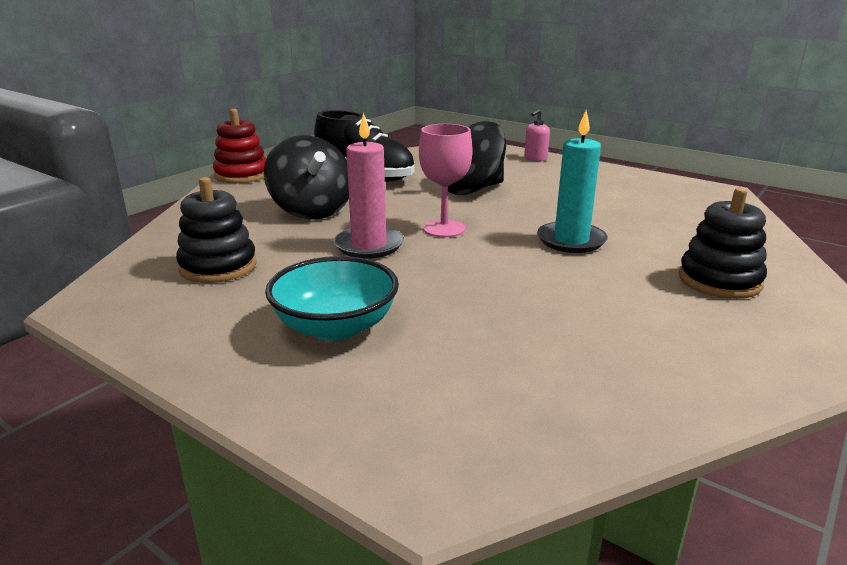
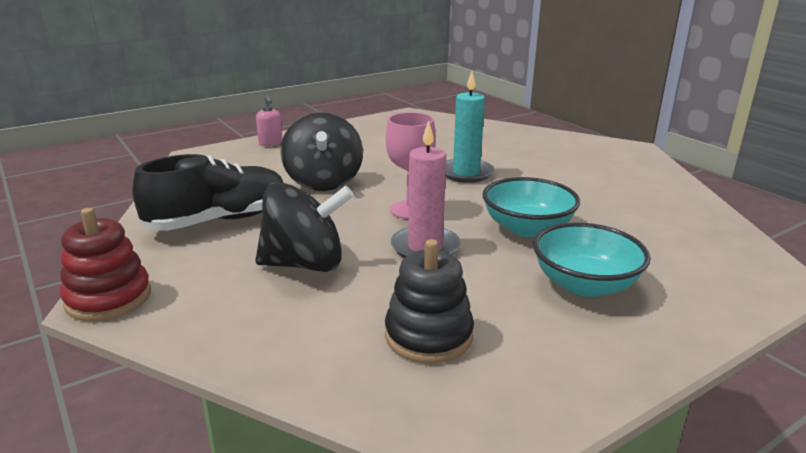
camera: 70 degrees left, 0 degrees up
black stacking toy [679,188,767,299] -> none
none -> turquoise bowl [482,177,580,237]

